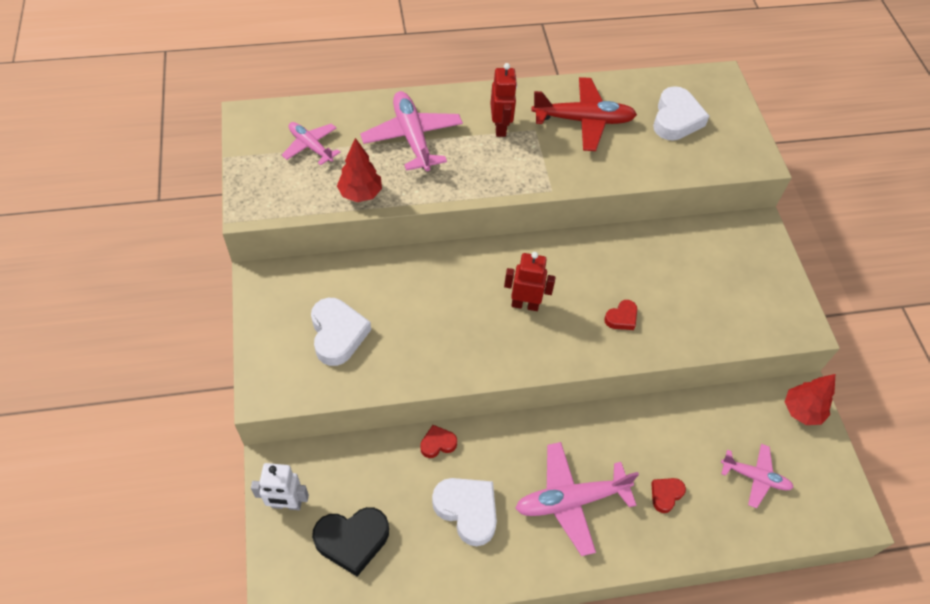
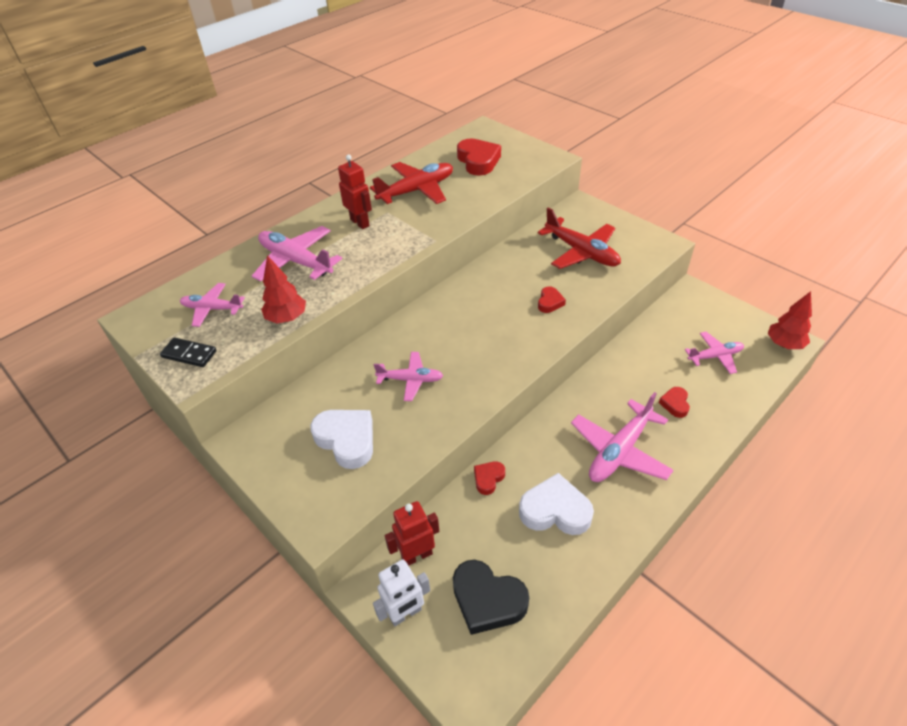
camera: 30 degrees left, 10 degrees down
black heart [312,507,389,576] -> black heart turned 75 degrees clockwise [453,560,529,635]
red robot [504,252,556,311] -> red robot moved to [385,501,439,566]
white heart [653,86,709,141] -> red heart [457,138,501,176]
red tree [785,374,835,425] -> red tree moved to [768,291,812,349]
none -> black domino [160,338,217,367]
none -> pink plane [374,352,443,401]
none -> red plane [538,208,621,269]

